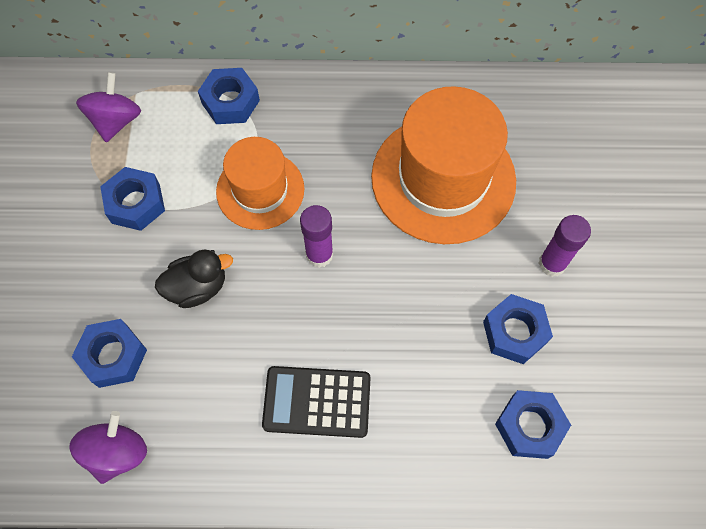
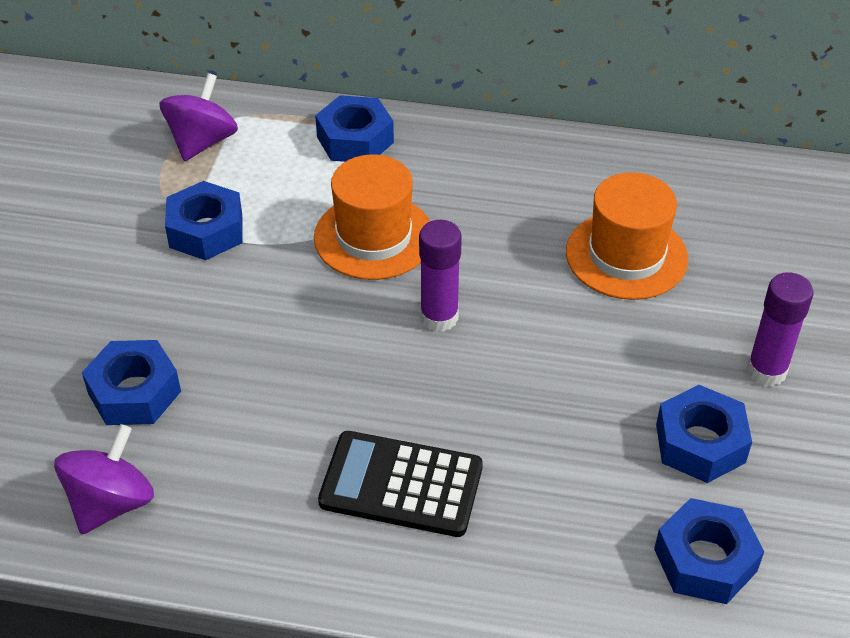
camera: 10 degrees right, 20 degrees down
black duck [155,250,233,308] -> none
orange hat [371,86,516,244] -> orange hat [566,172,688,300], size x0.61

